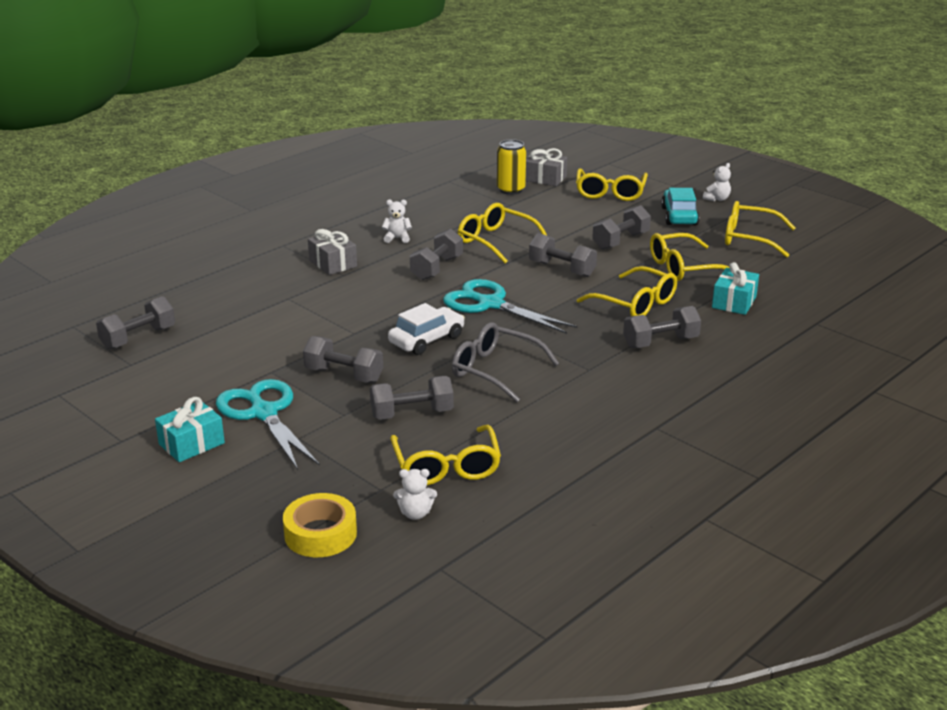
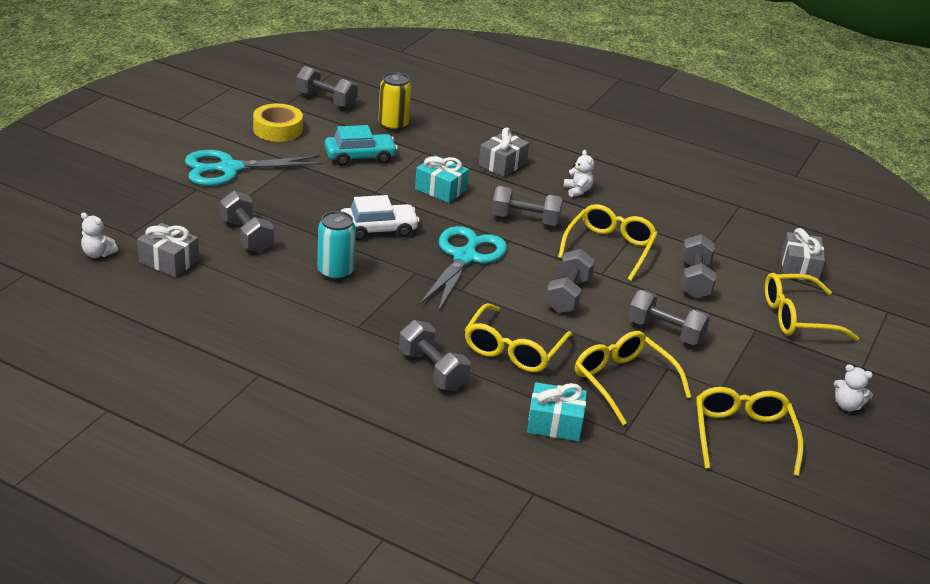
camera: 70 degrees right, 5 degrees up
turquoise gift [155,397,225,462] -> turquoise gift moved to [415,155,469,203]
turquoise scissors [216,379,320,470] -> turquoise scissors turned 150 degrees counterclockwise [185,150,323,186]
yellow tape [283,493,357,557] -> yellow tape moved to [253,104,303,142]
grey dumbbell [303,336,383,383] -> grey dumbbell moved to [681,234,716,299]
white car [388,303,465,355] -> white car turned 45 degrees counterclockwise [341,195,420,240]
yellow glasses [390,425,501,485] -> grey gift [137,223,199,277]
white teddy bear [393,469,437,520] -> white teddy bear turned 45 degrees counterclockwise [81,212,118,258]
grey glasses [452,322,559,402] -> turquoise can [317,211,356,281]
yellow can [497,139,526,195] -> yellow can moved to [378,72,411,131]
turquoise car [661,188,700,225] -> turquoise car moved to [324,125,398,166]

